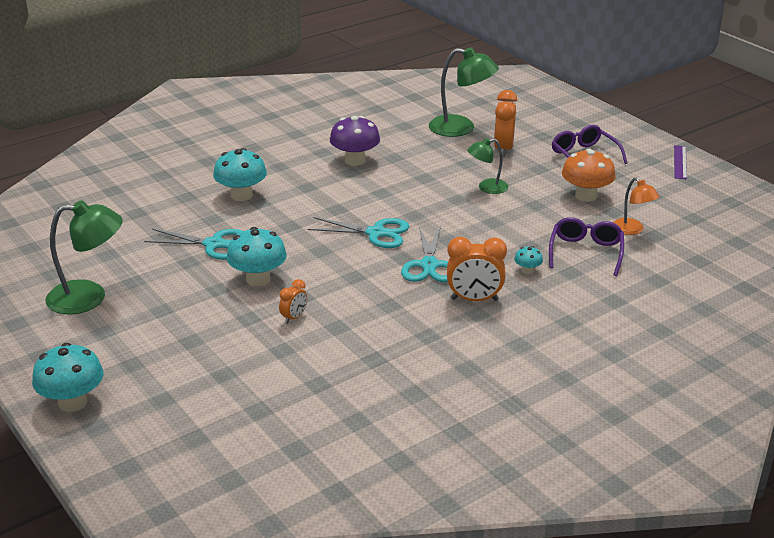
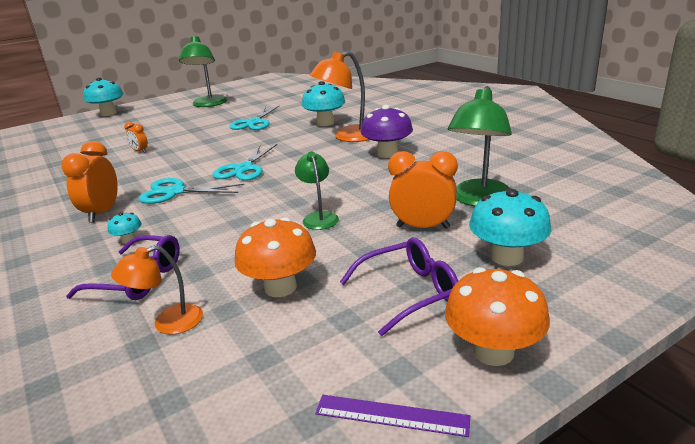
camera: 95 degrees right, 5 degrees down
turquoise mushroom [226,227,287,286] -> turquoise mushroom moved to [469,188,551,266]
none -> orange lamp [309,51,369,142]
none -> orange mushroom [445,267,550,366]

